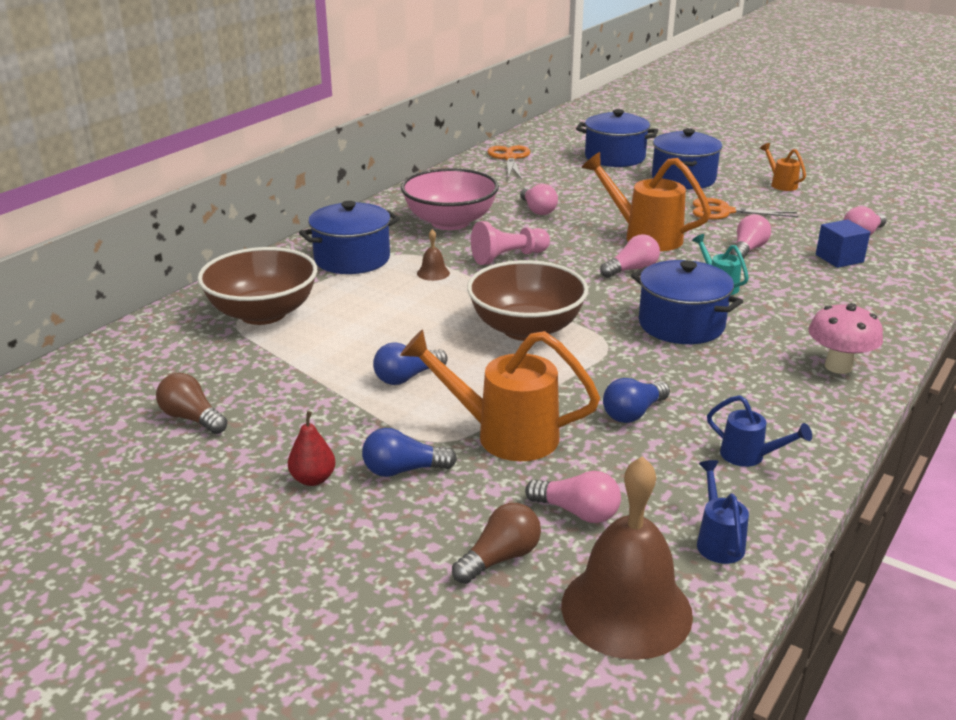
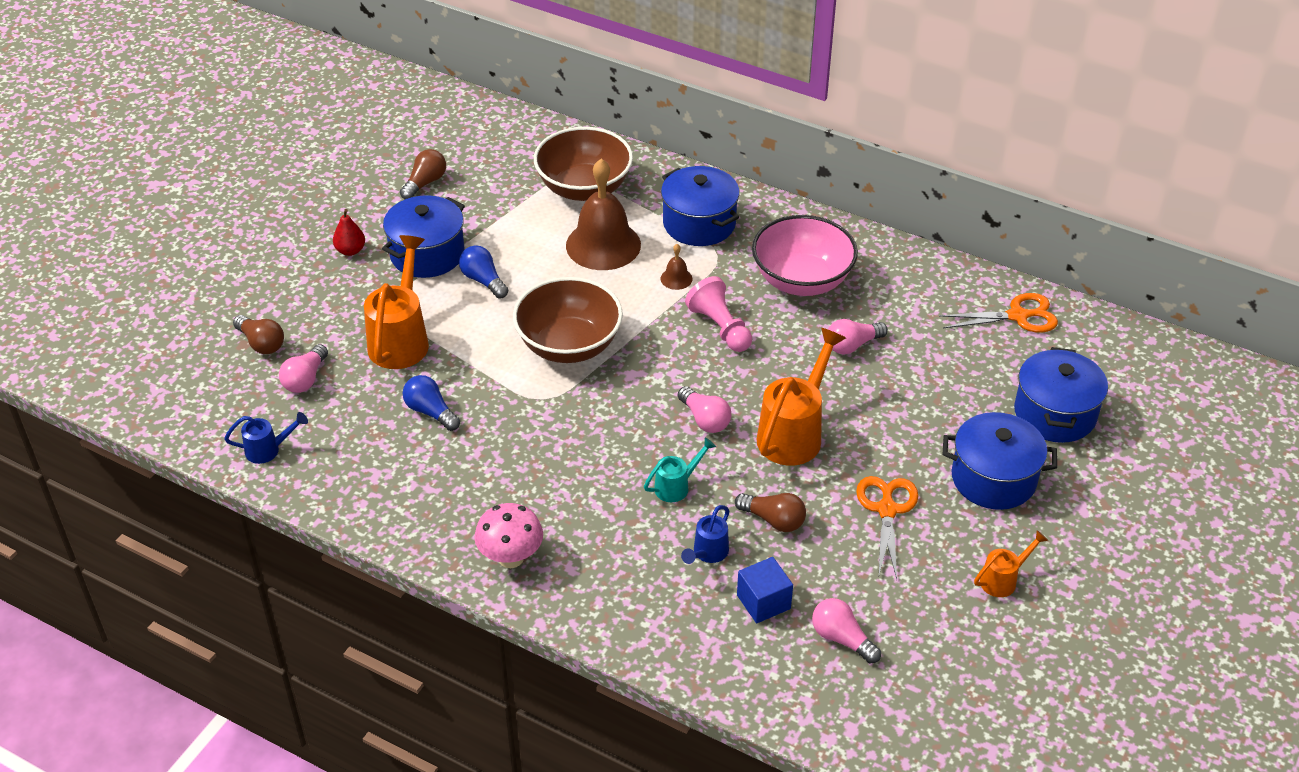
camera: 85 degrees right, 15 degrees up
blue light bulb [362,428,457,477] -> none
brown bell [561,456,693,660] -> brown bell moved to [566,159,641,270]
blue pot [631,260,743,344] -> blue pot moved to [382,195,465,278]
blue watering can [707,395,812,467] -> blue watering can moved to [681,505,729,564]
pink light bulb [730,214,771,259] -> brown light bulb [735,493,806,532]

